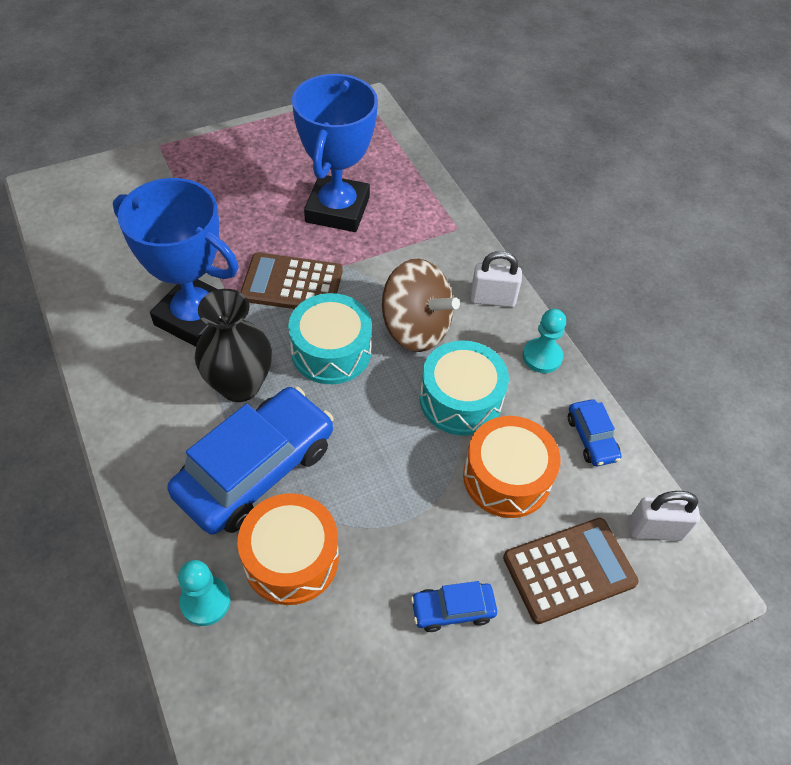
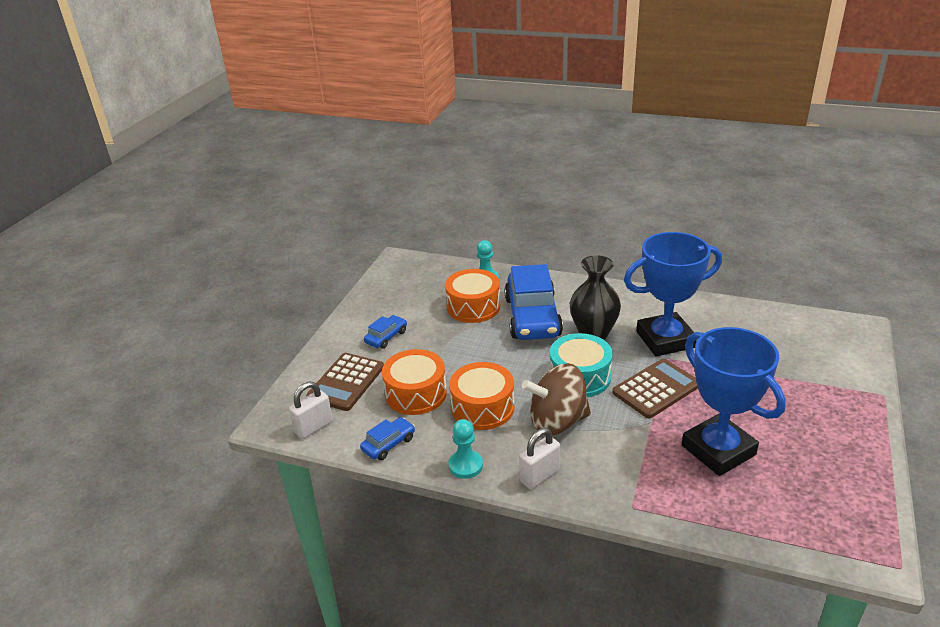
camera: 140 degrees right, 20 degrees down
turquoise drum [420,341,509,436] -> orange drum [449,362,514,430]
blue car [568,399,622,466] -> blue car turned 105 degrees clockwise [360,417,415,460]

